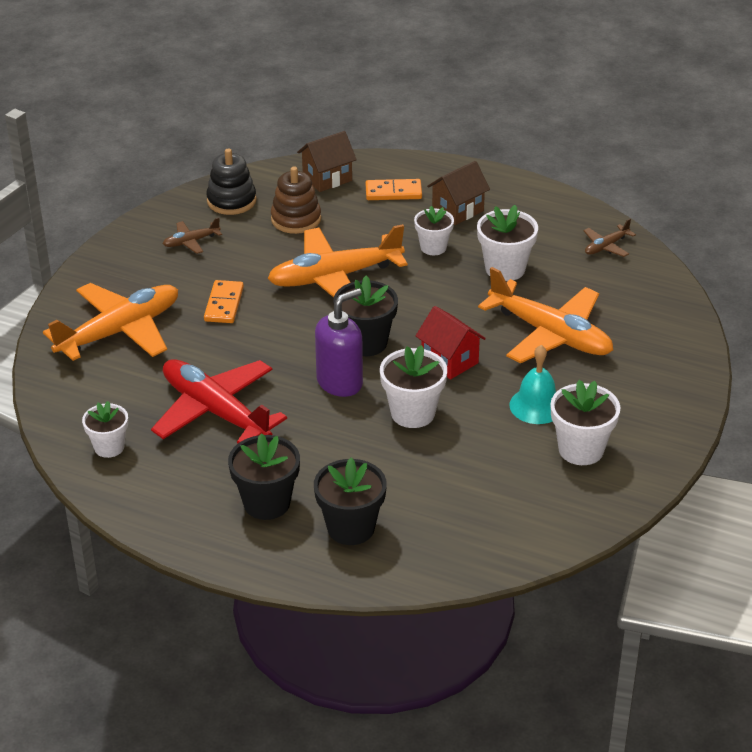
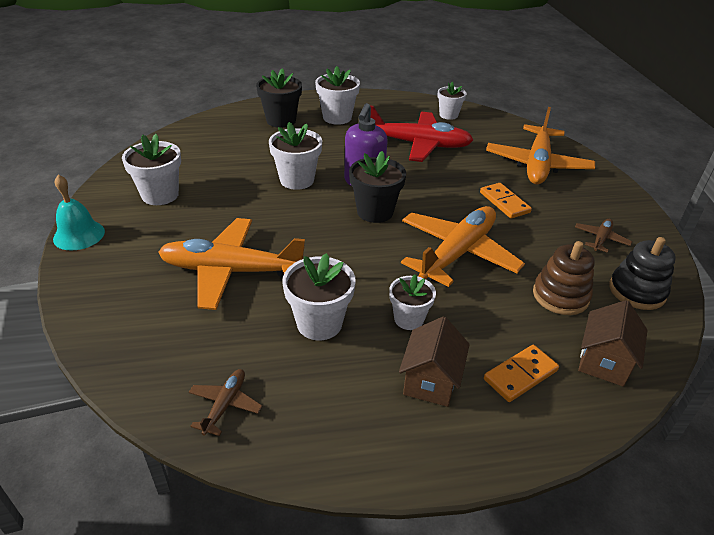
camera: 145 degrees right, 0 degrees up
black flower pot [228,433,300,520] -> white flower pot [315,66,360,125]
red house [416,306,486,380] -> none
turquoise bell [509,345,556,424] -> turquoise bell moved to [53,175,105,251]

